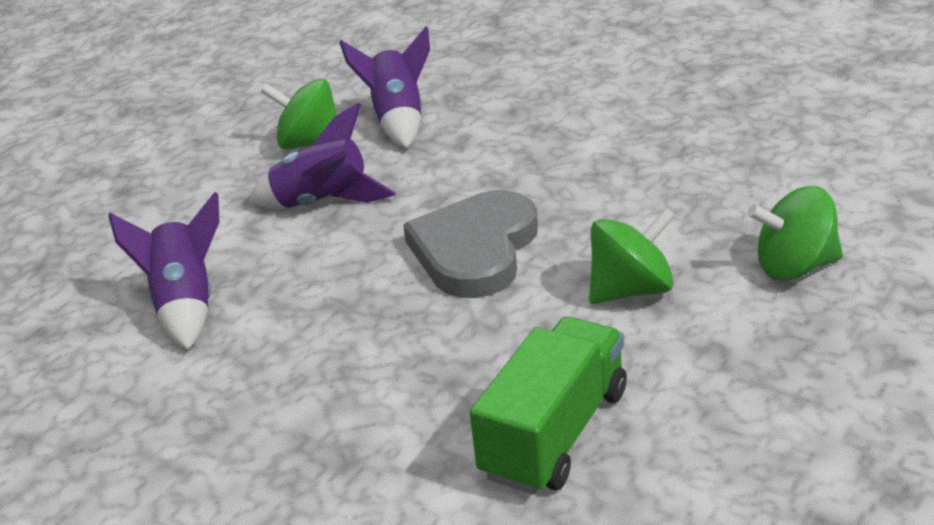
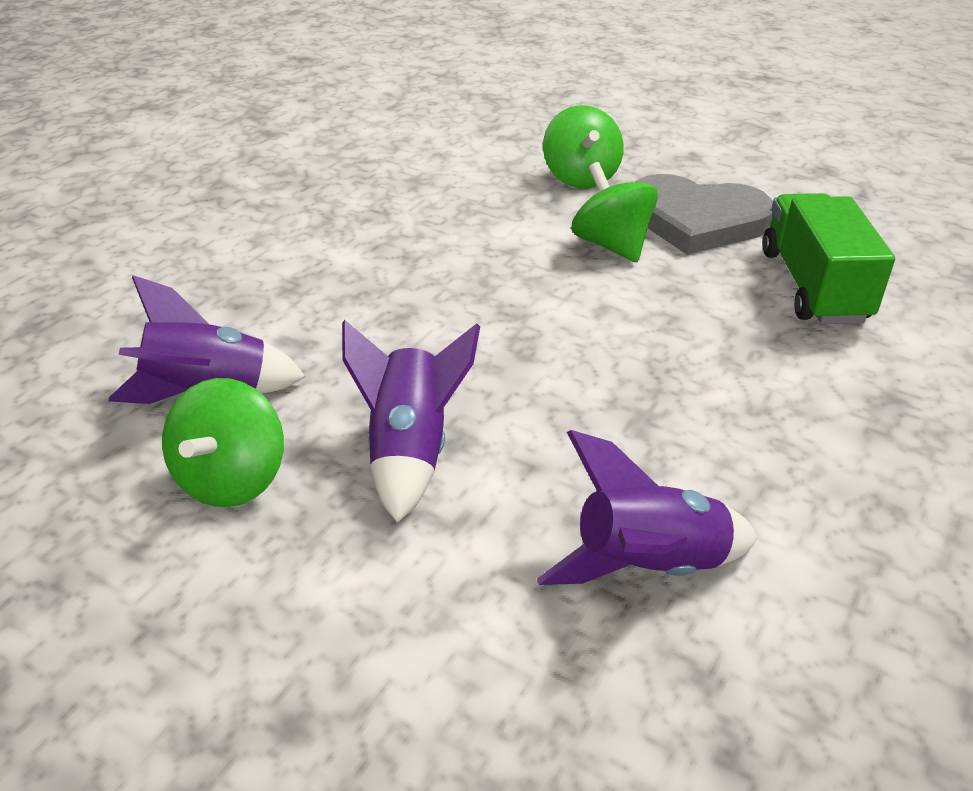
camera: 95 degrees left, 5 degrees up
grey heart [403,190,538,298] -> grey heart moved to [635,174,773,255]
green truck [470,317,627,495] -> green truck turned 60 degrees clockwise [763,193,895,324]

